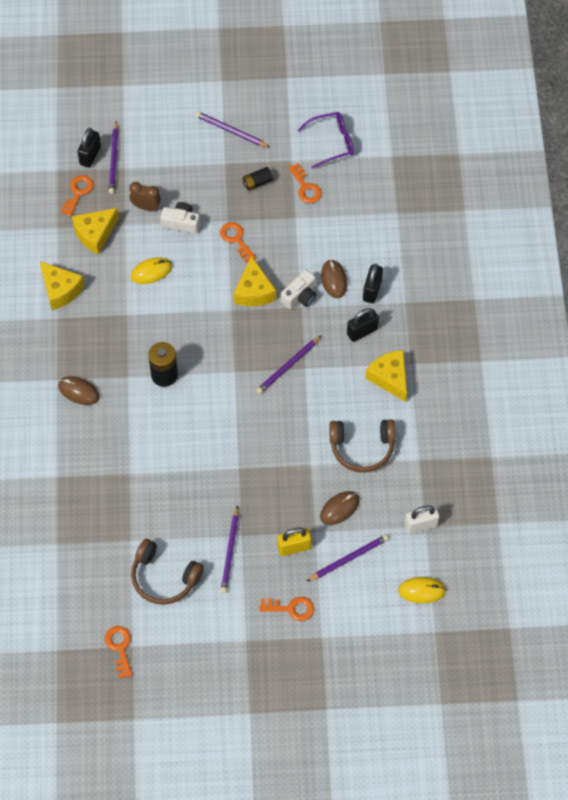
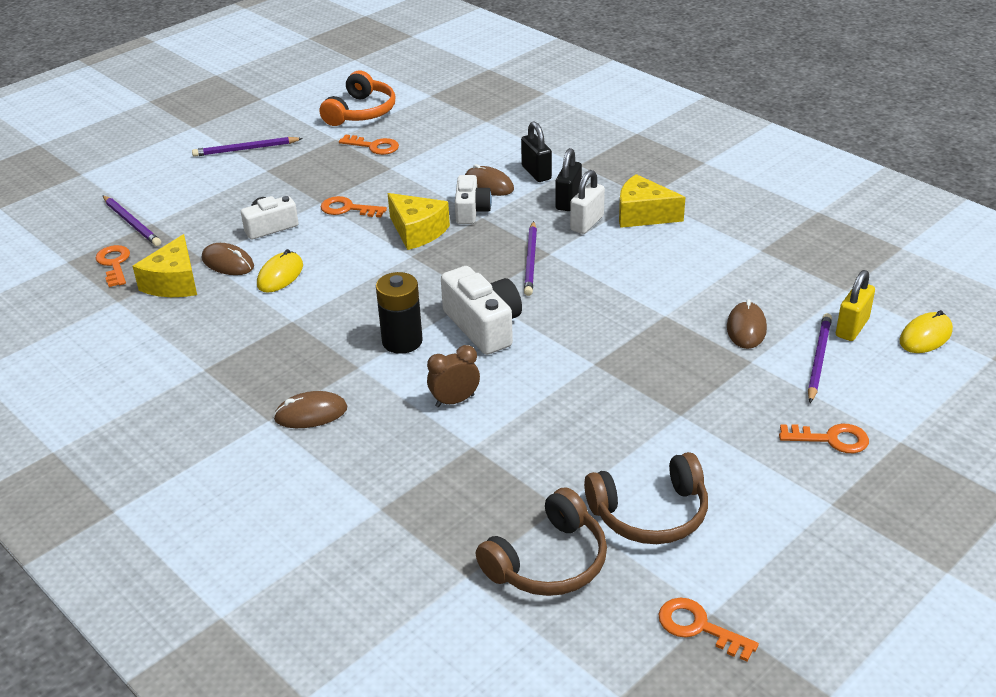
camera: 40 degrees left, 25 degrees down
yellow cheese [40,261,84,310] -> none
black padlock [78,128,101,168] -> none
brown clock [129,182,161,211] -> brown clock moved to [427,345,480,407]
purple pencil [221,505,239,593] -> none
black battery [243,167,273,191] -> none
orange key [259,597,314,621] -> orange key turned 45 degrees clockwise [779,424,869,453]
yellow padlock [277,528,311,556] -> yellow padlock moved to [836,270,875,341]
purple glasses [298,112,354,169] -> orange headphones [320,71,395,126]
brown headphones [329,419,395,473] -> brown headphones moved to [476,487,607,596]
white padlock [405,505,439,534] -> white padlock moved to [570,170,605,234]
none -> brown mouse [202,243,254,275]
none -> white camera [441,266,522,355]

